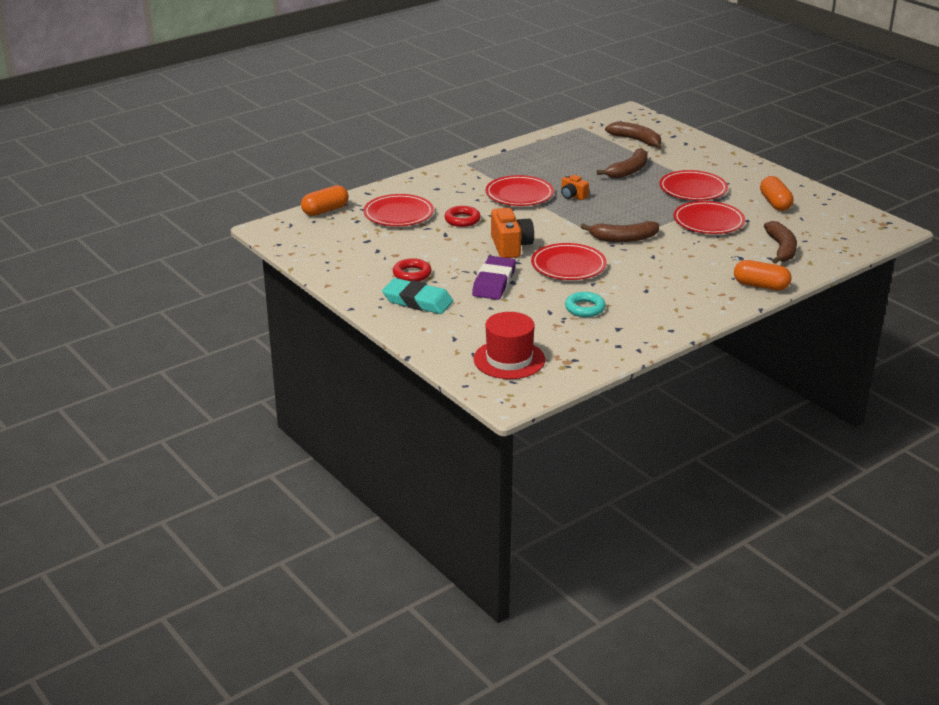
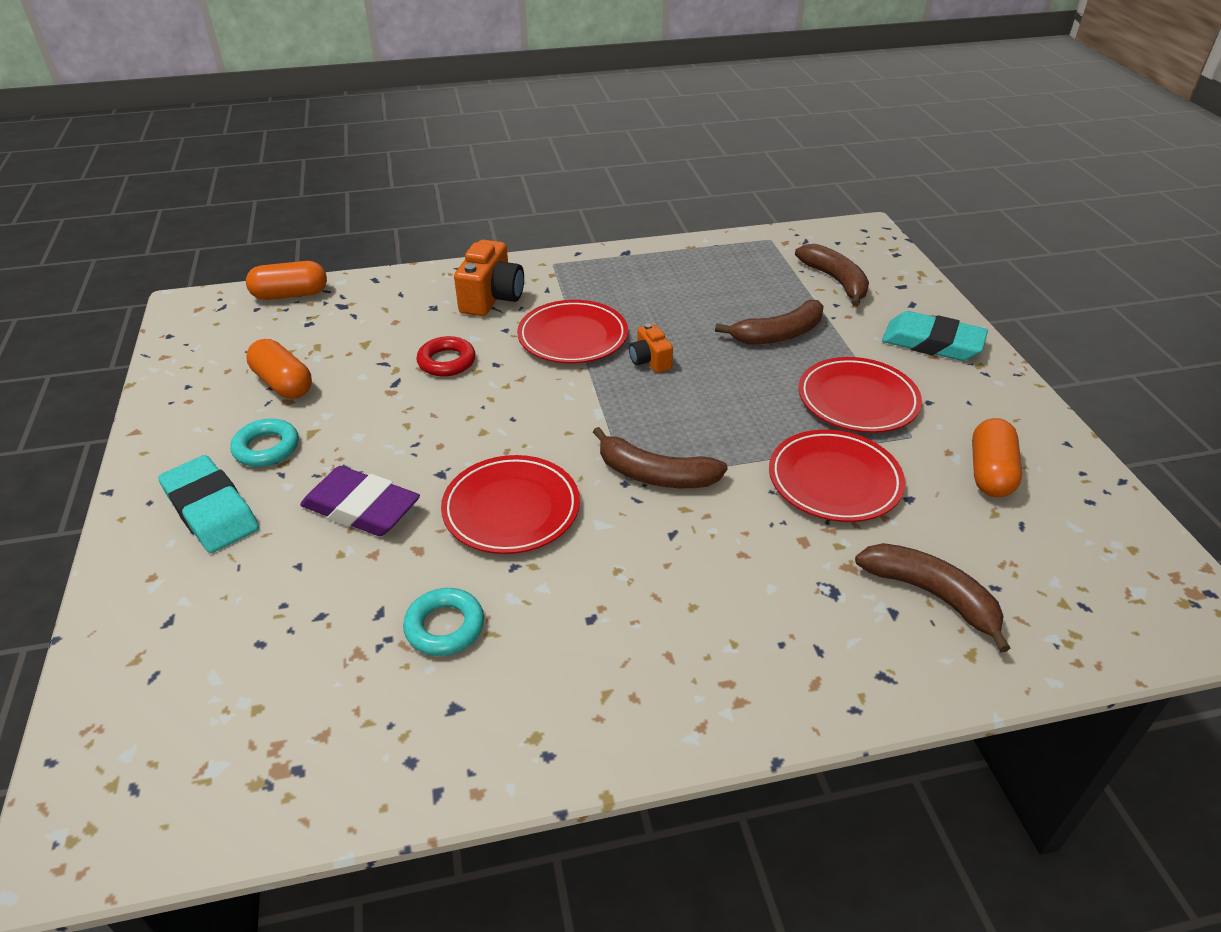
camera: 25 degrees right, 10 degrees up
red plate [363,194,434,226] -> none
red ring [393,258,432,281] -> turquoise ring [230,419,299,467]
purple eraser [472,256,516,300] -> purple eraser turned 75 degrees clockwise [300,466,420,536]
red hat [474,312,545,379] -> none
orange camera [491,208,534,258] -> orange camera moved to [454,240,524,316]
orange capsule [734,260,792,290] -> orange capsule moved to [246,339,312,399]
brown banana [764,221,797,264] -> brown banana turned 75 degrees counterclockwise [855,543,1010,653]
none -> turquoise eraser [882,311,988,361]

